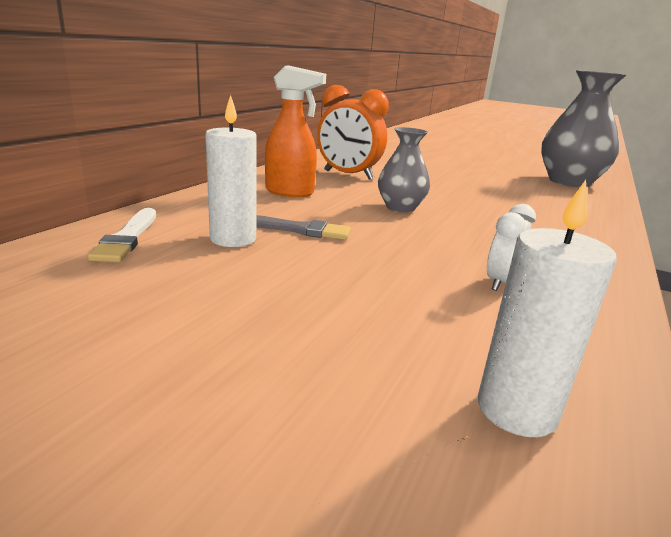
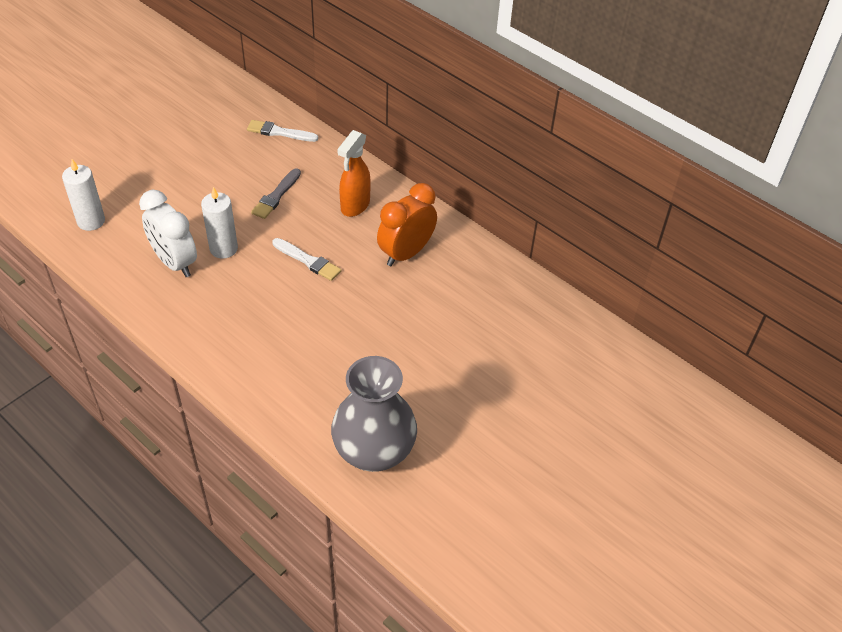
camera: 105 degrees right, 25 degrees up
white candle [205,95,257,247] -> white candle moved to [201,187,238,259]
grey vase [378,127,430,213] -> white brush [272,238,341,281]
white clock [487,204,536,291] -> white clock [139,190,197,277], size x1.84

